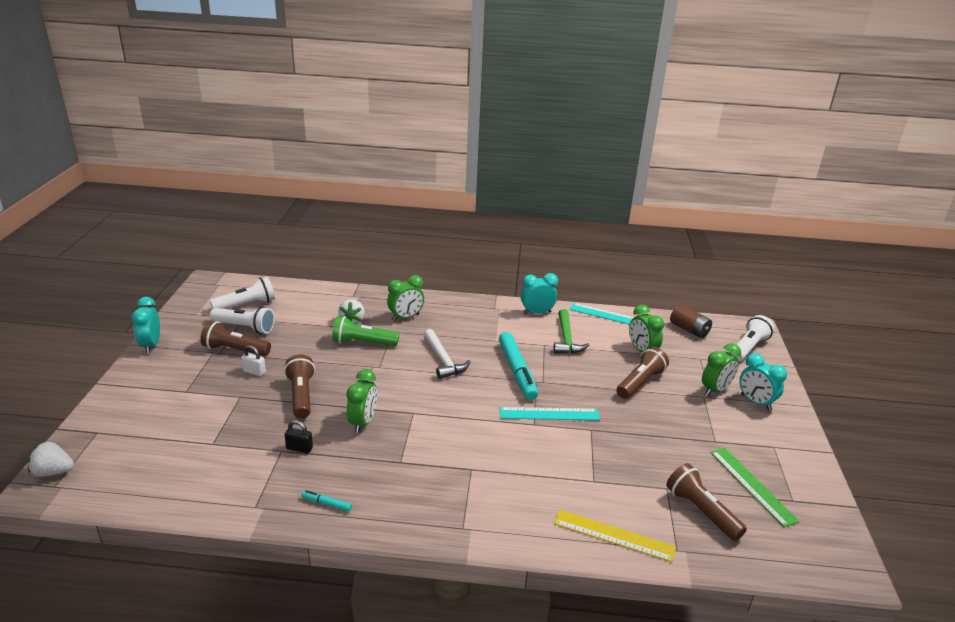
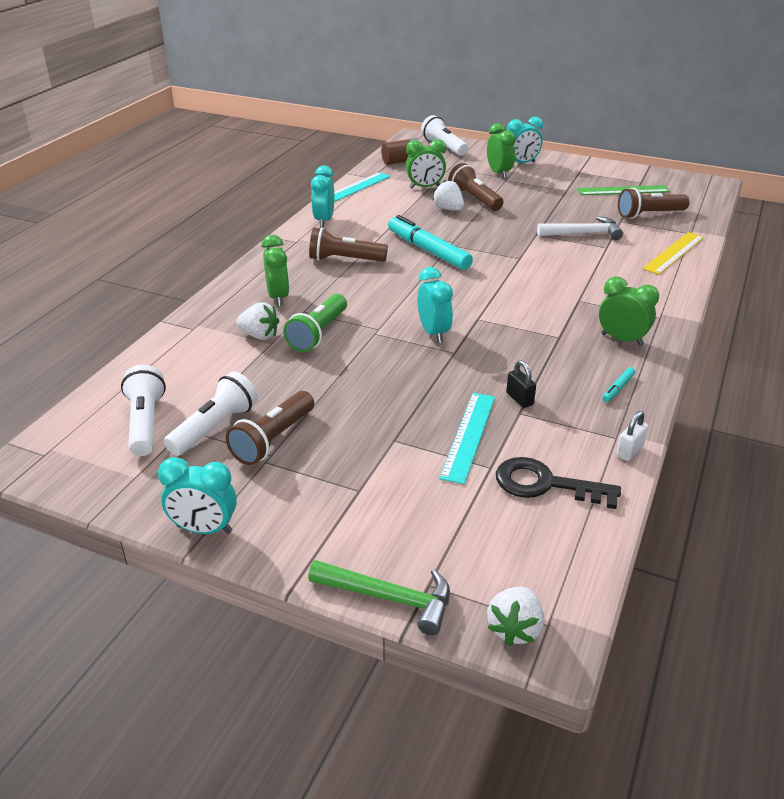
camera: 70 degrees left, 5 degrees up
white padlock [241,345,266,376] -> white padlock moved to [616,411,648,461]
brown flashlight [284,354,315,419] -> brown flashlight moved to [309,227,388,262]
black padlock [285,420,313,453] -> black padlock turned 60 degrees counterclockwise [506,360,536,408]
green clock [346,369,377,433] -> green clock moved to [599,276,659,346]
white hammer [424,329,471,379] -> white hammer moved to [537,216,623,240]
turquoise marker [499,332,538,400] -> turquoise marker turned 135 degrees counterclockwise [388,215,473,270]
turquoise ruler [500,407,600,420] -> turquoise ruler moved to [439,393,495,484]
green hammer [554,309,589,354] -> green hammer moved to [308,560,450,635]
none -> turquoise clock [418,267,453,343]
none -> white strawberry [432,180,464,210]
none -> black key [496,457,621,509]

